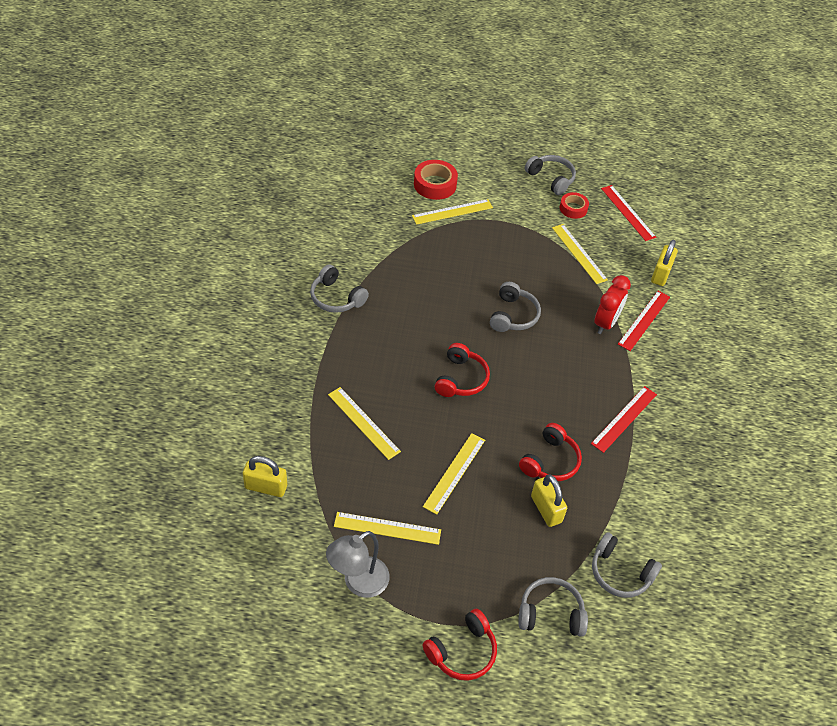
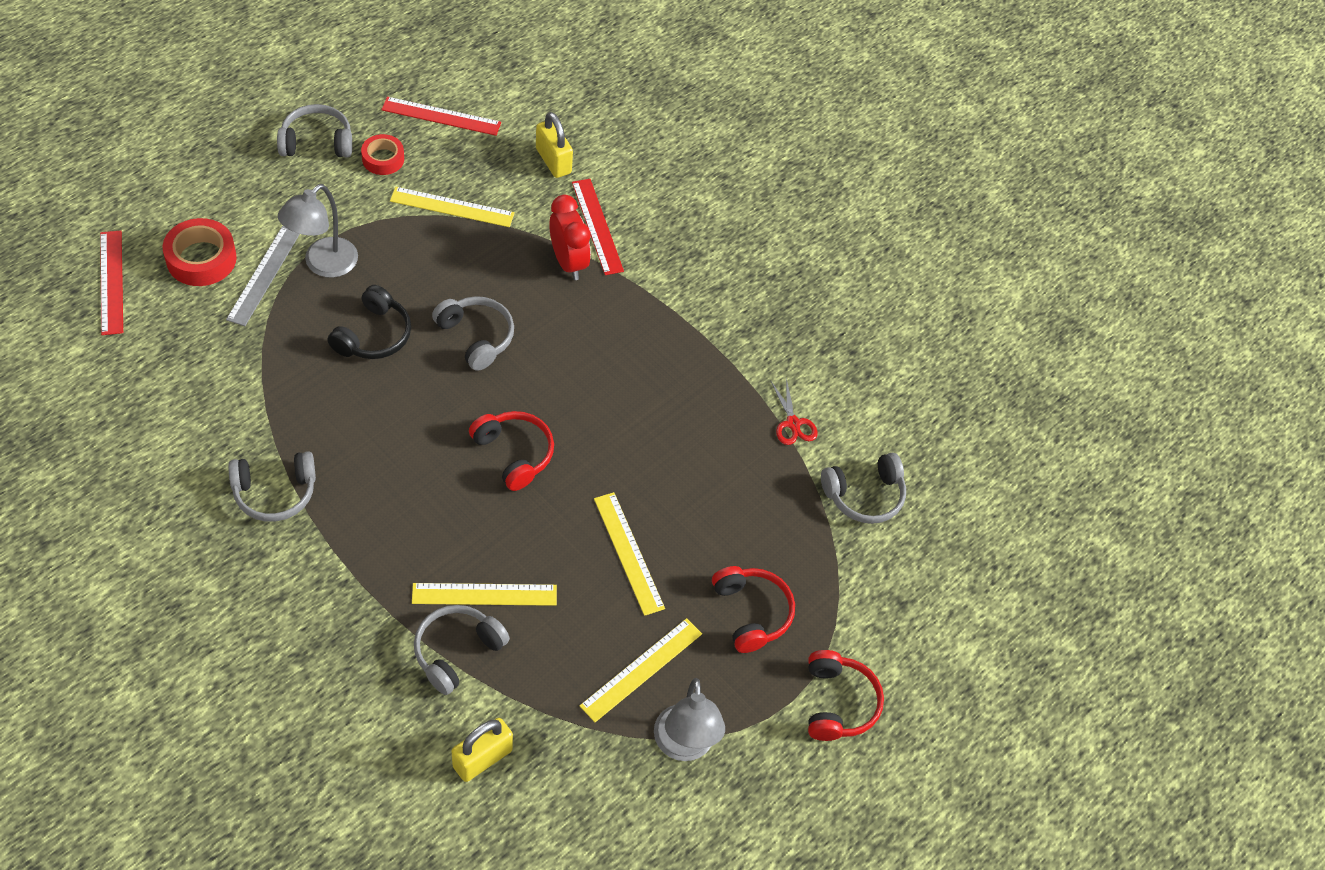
camera: 55 degrees left, 5 degrees up
yellow ruler [412,199,493,225] -> grey ruler [226,226,300,326]
grey headphones [518,577,588,637] -> grey headphones moved to [414,605,510,695]
red headphones [519,423,582,481] -> red headphones moved to [712,566,795,653]
yellow padlock [531,475,567,527] -> none
red ruler [591,386,657,453] -> red ruler moved to [100,231,123,335]
none -> grey lamp [278,184,358,278]
none -> black headphones [327,285,411,359]
none -> red scissors [771,378,818,445]

